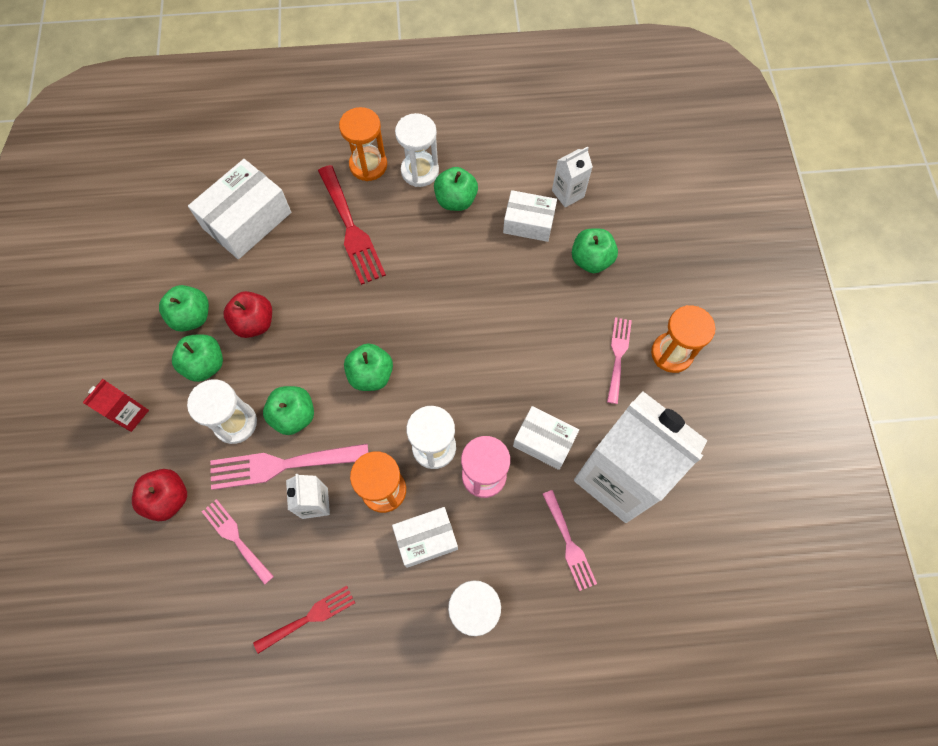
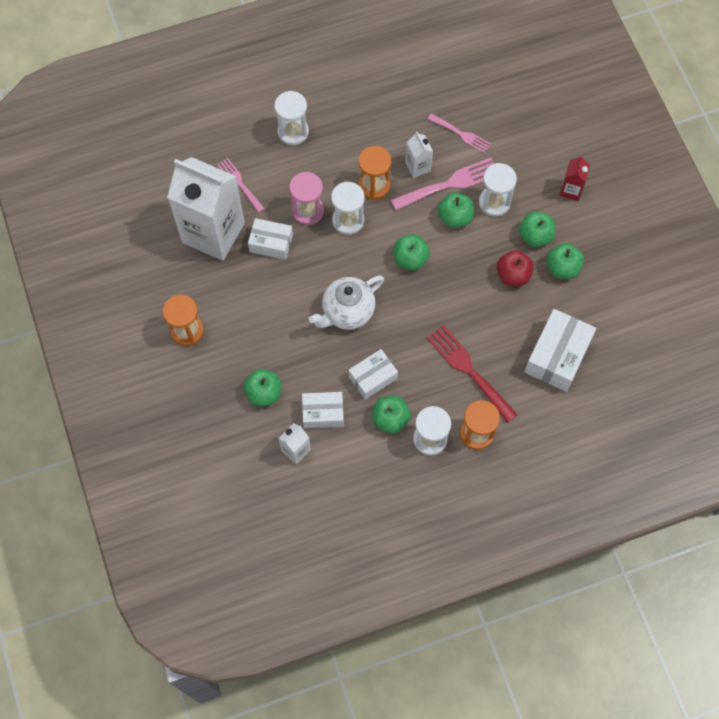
camera: 165 degrees right, 0 degrees up
red apple [132,469,187,521] -> none
red fork [253,586,355,654] -> none
white box [392,507,458,568] -> white box moved to [349,349,398,400]
pink fork [607,317,632,404] -> none
none -> white teapot [309,275,384,330]

